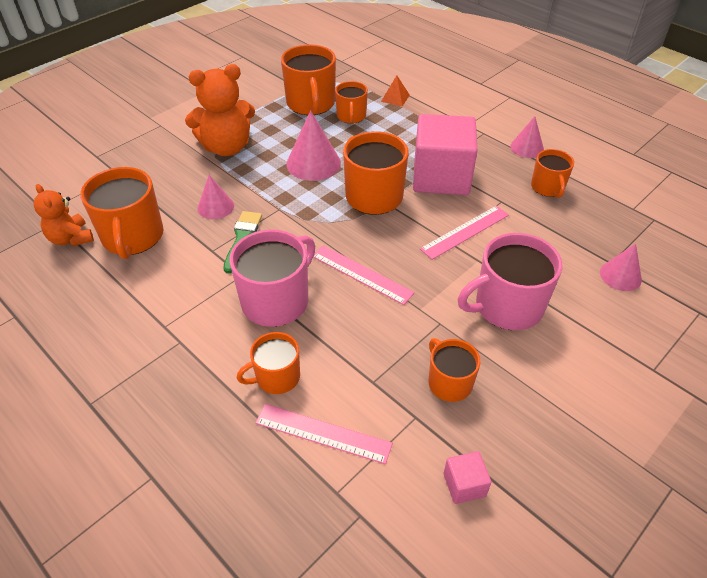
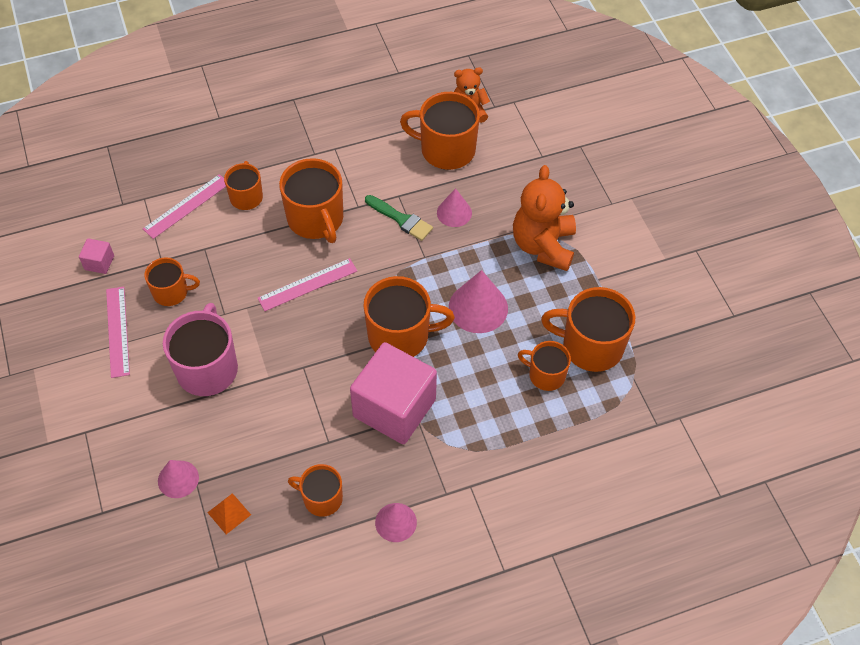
camera: 115 degrees right, 10 degrees up
pink mug [230,229,315,327] -> orange mug [279,158,343,243]
orange pyramid [381,75,410,107] -> orange pyramid moved to [207,493,251,534]
pink ruler [420,206,509,260] -> pink ruler moved to [106,287,130,378]

